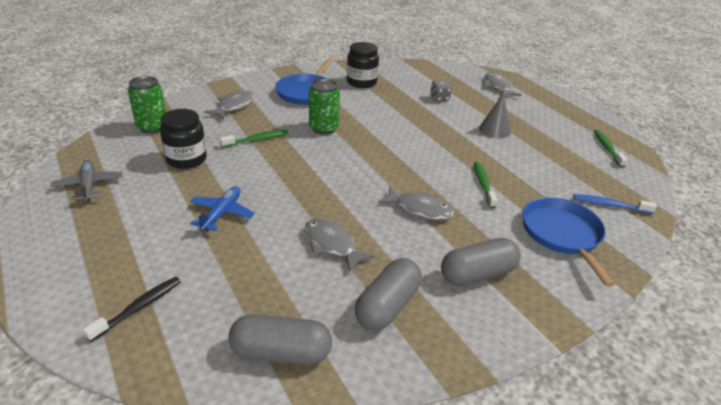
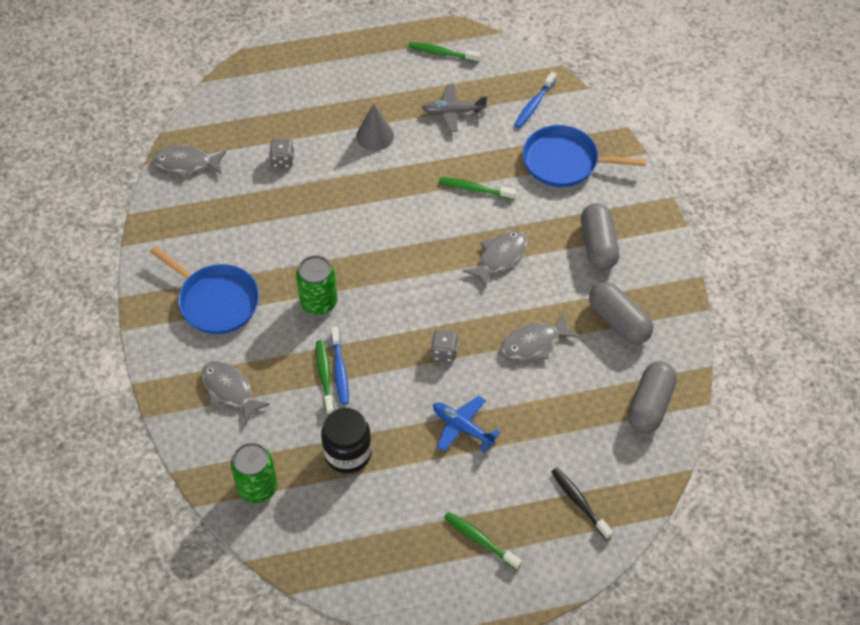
camera: 70 degrees left, 20 degrees up
grey plane [51,160,123,201] -> grey plane moved to [422,84,487,132]
black jar [347,42,379,88] -> none
grey fish [484,72,522,97] -> grey fish moved to [153,145,226,179]
none -> blue toothbrush [331,327,349,405]
none -> grey dice [431,330,458,362]
none -> green toothbrush [444,512,522,570]

